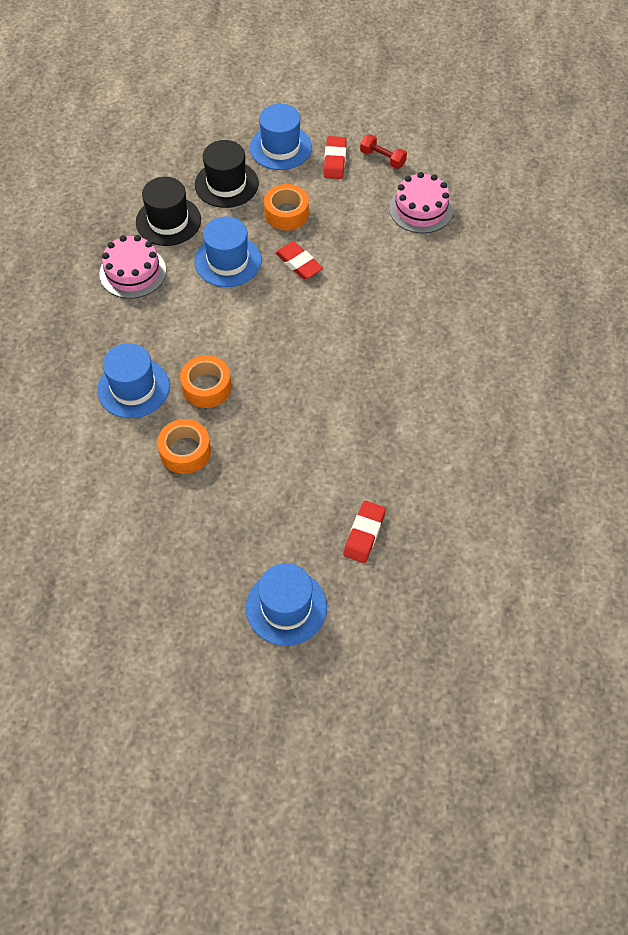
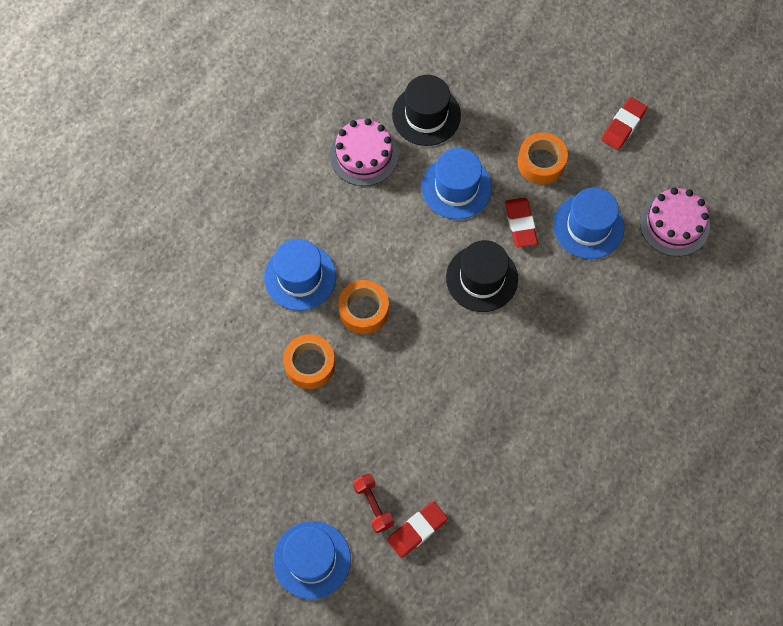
camera: 30 degrees right, 10 degrees up
black hat [195,140,259,208] -> black hat moved to [446,240,518,312]
blue hat [250,104,312,170] -> blue hat moved to [553,188,624,259]
red dumbbell [360,134,407,169] -> red dumbbell moved to [353,473,394,533]

